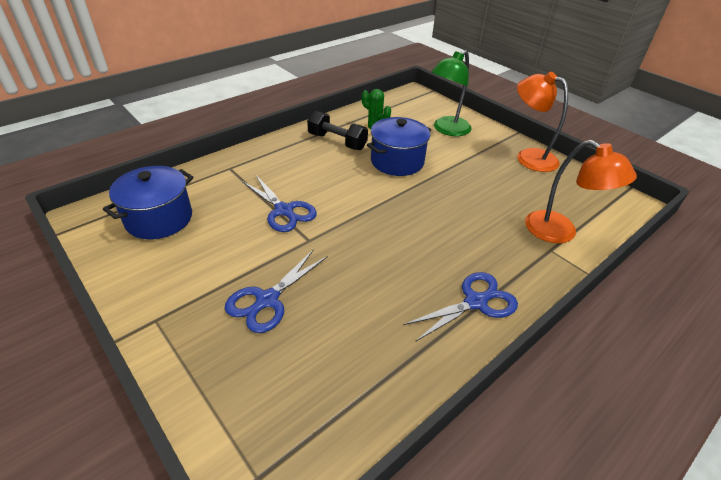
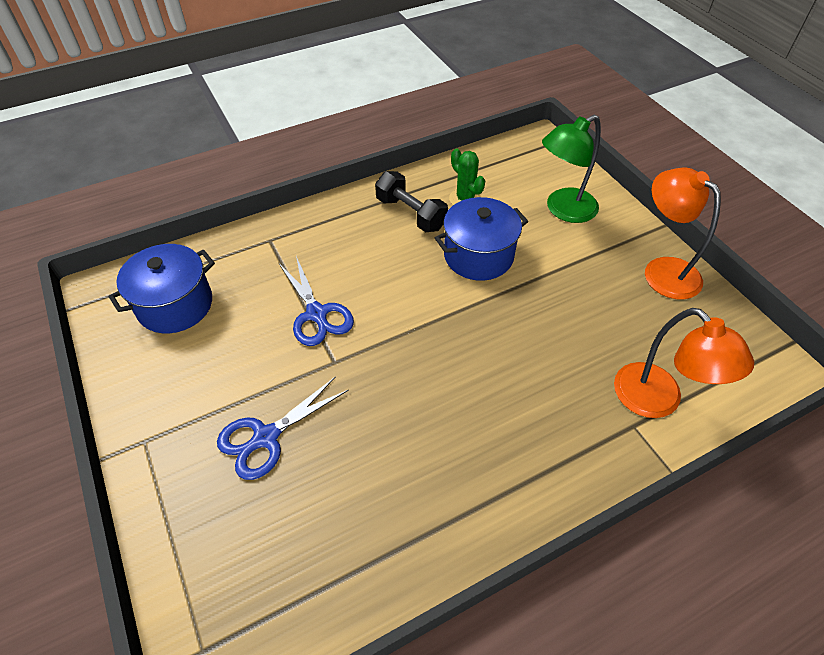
camera: 15 degrees right, 10 degrees up
blue scissors [403,272,518,342] -> none

